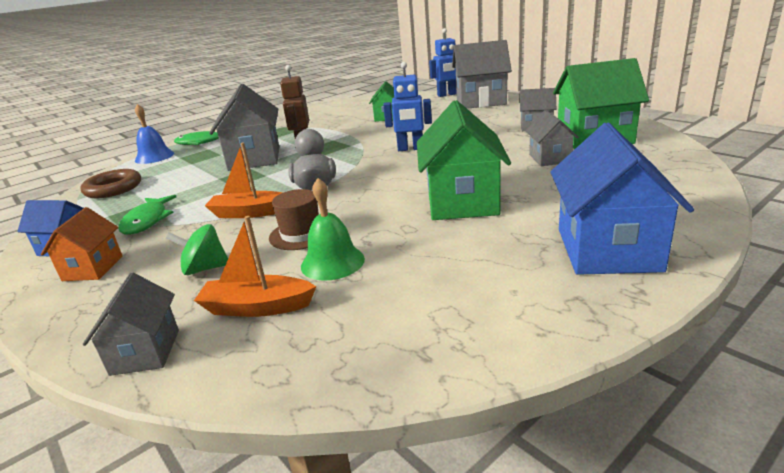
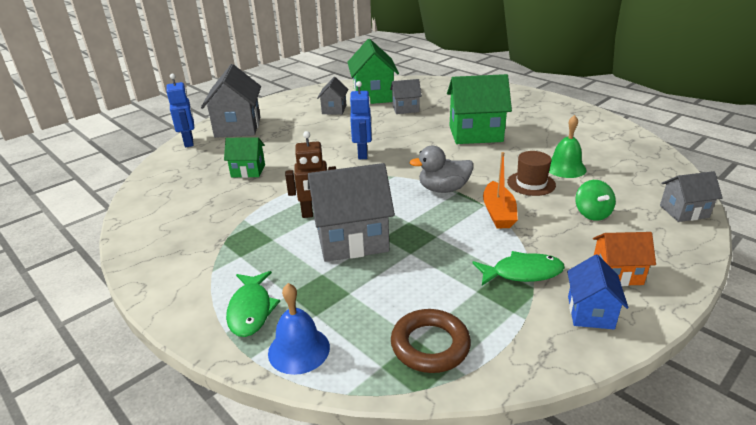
camera: 95 degrees left, 5 degrees up
orange boat [194,216,316,317] -> none
blue house [550,123,694,275] -> none

